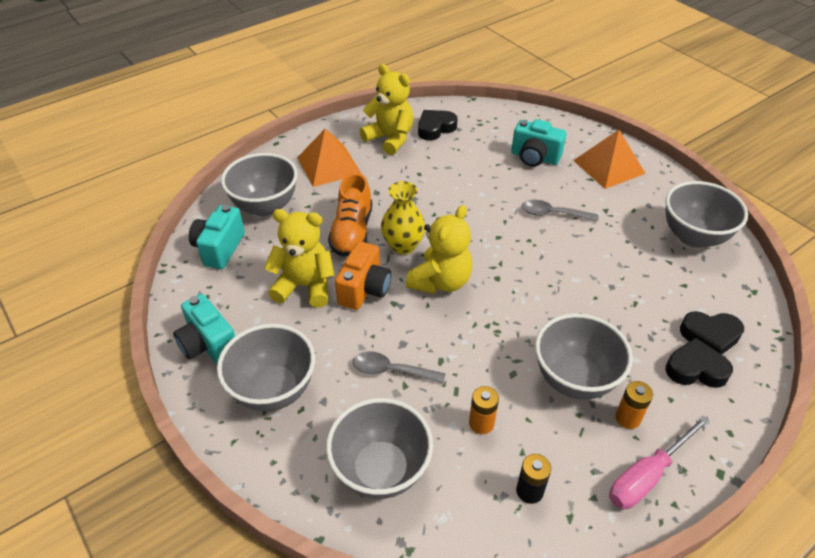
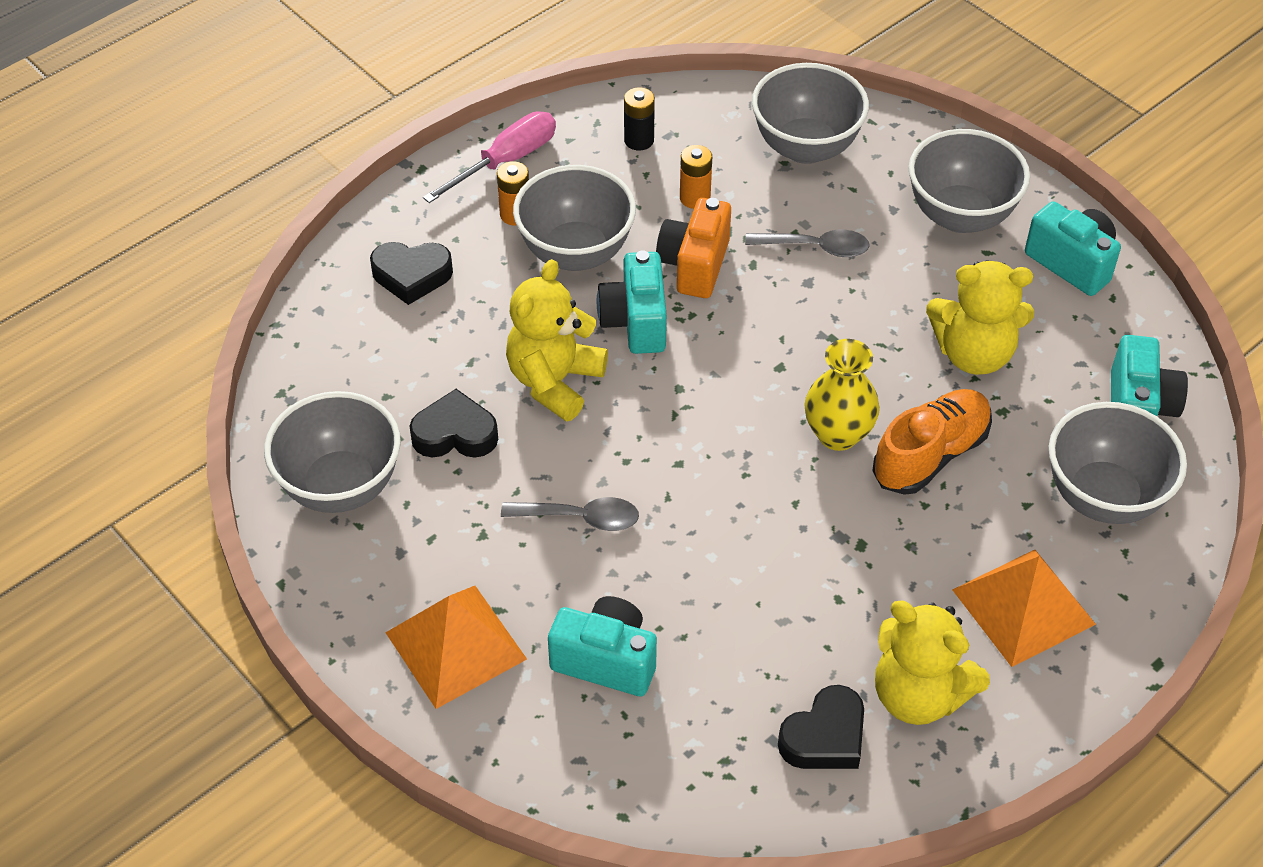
camera: 175 degrees right, 5 degrees up
orange shoe [328,173,372,257] -> orange shoe turned 45 degrees clockwise [872,389,992,495]
orange camera [335,241,391,310] -> orange camera moved to [656,198,731,298]
yellow teddy bear [406,205,473,294] -> yellow teddy bear moved to [506,259,608,421]
black heart [680,311,744,355] -> black heart moved to [410,389,498,457]
none -> turquoise camera [597,250,667,354]

